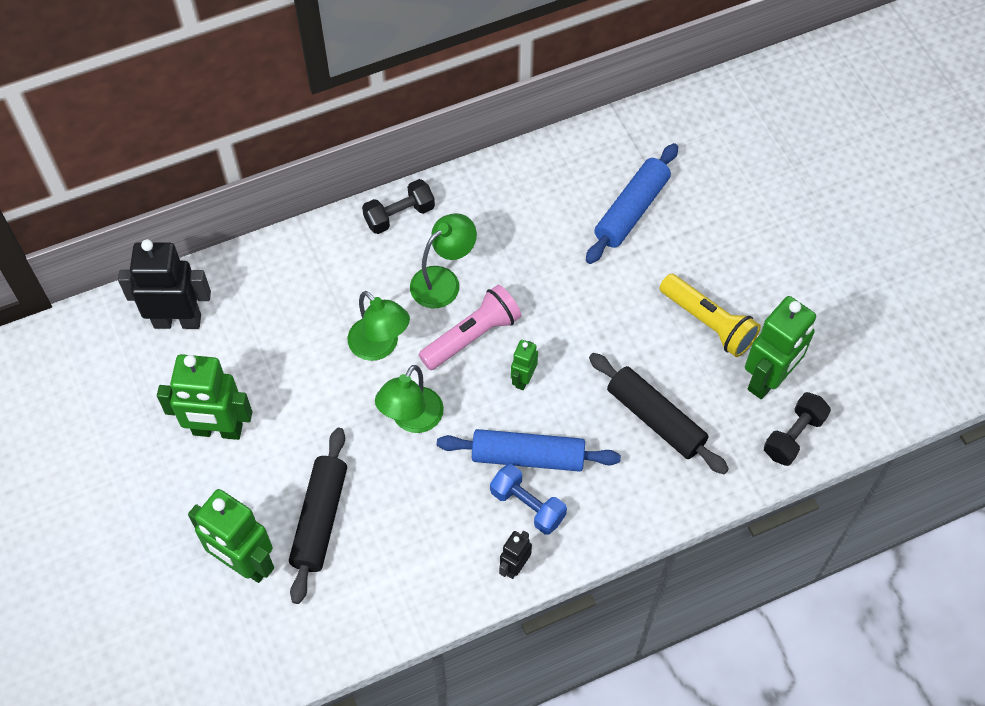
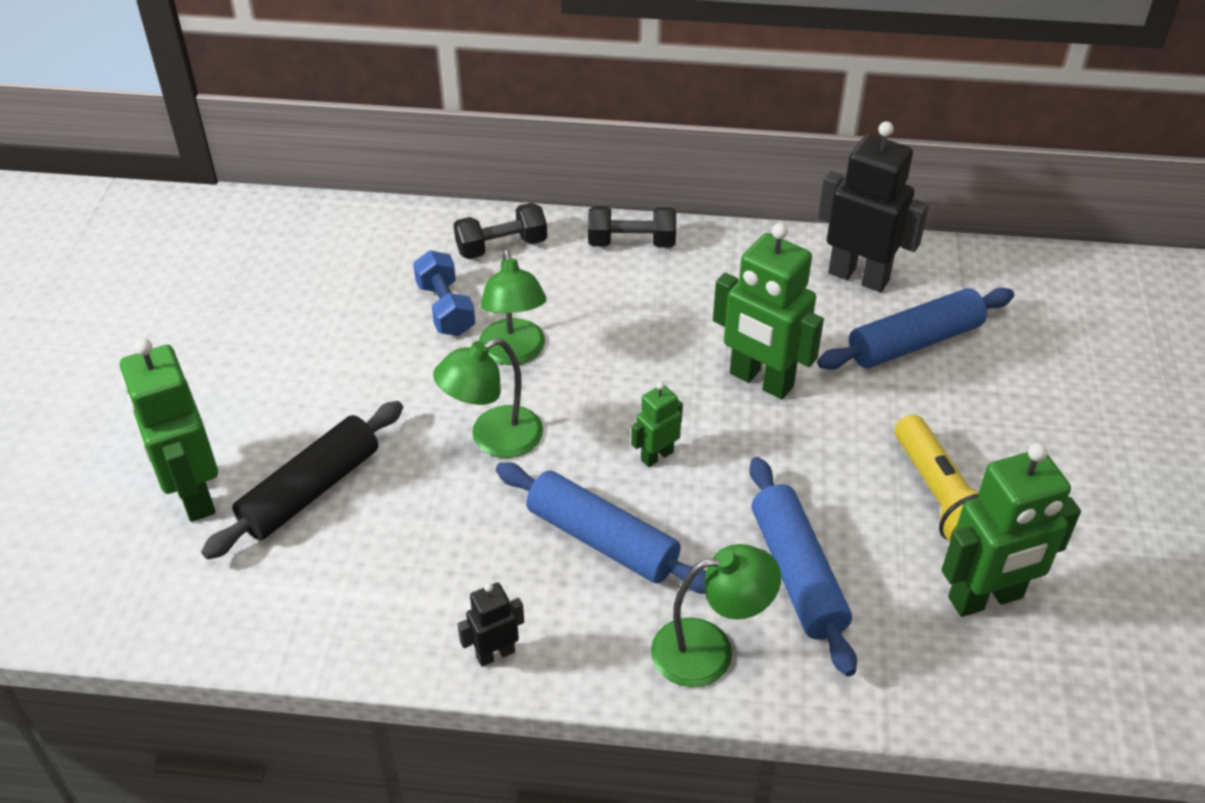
camera: 30 degrees right, 15 degrees down
black robot [118,239,211,329] -> black robot moved to [818,121,929,292]
green robot [157,354,252,440] -> green robot moved to [713,223,824,399]
green lamp [410,213,477,309] -> green lamp moved to [651,544,781,687]
pink flashlight [419,285,521,370] -> none
blue dumbbell [490,464,567,535] -> blue dumbbell moved to [413,250,475,336]
black rolling pin [589,353,729,474] -> blue rolling pin [749,457,857,676]
black dumbbell [764,392,831,466] -> black dumbbell moved to [454,203,547,259]

